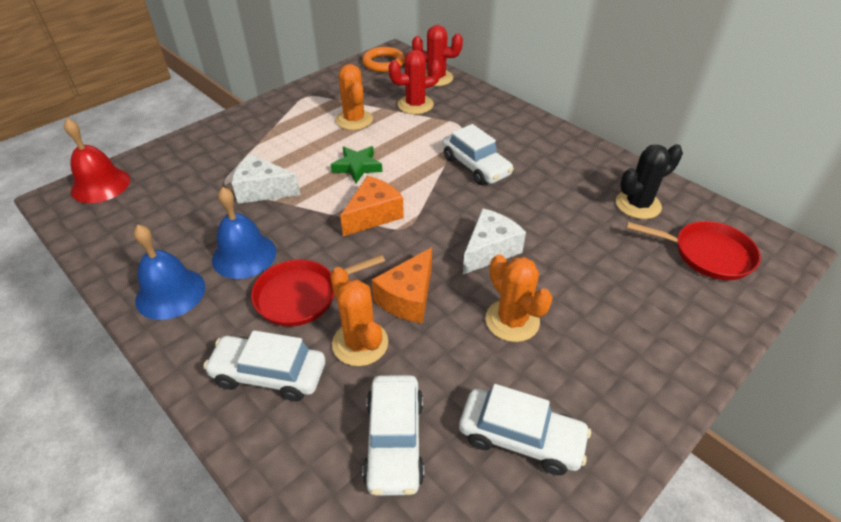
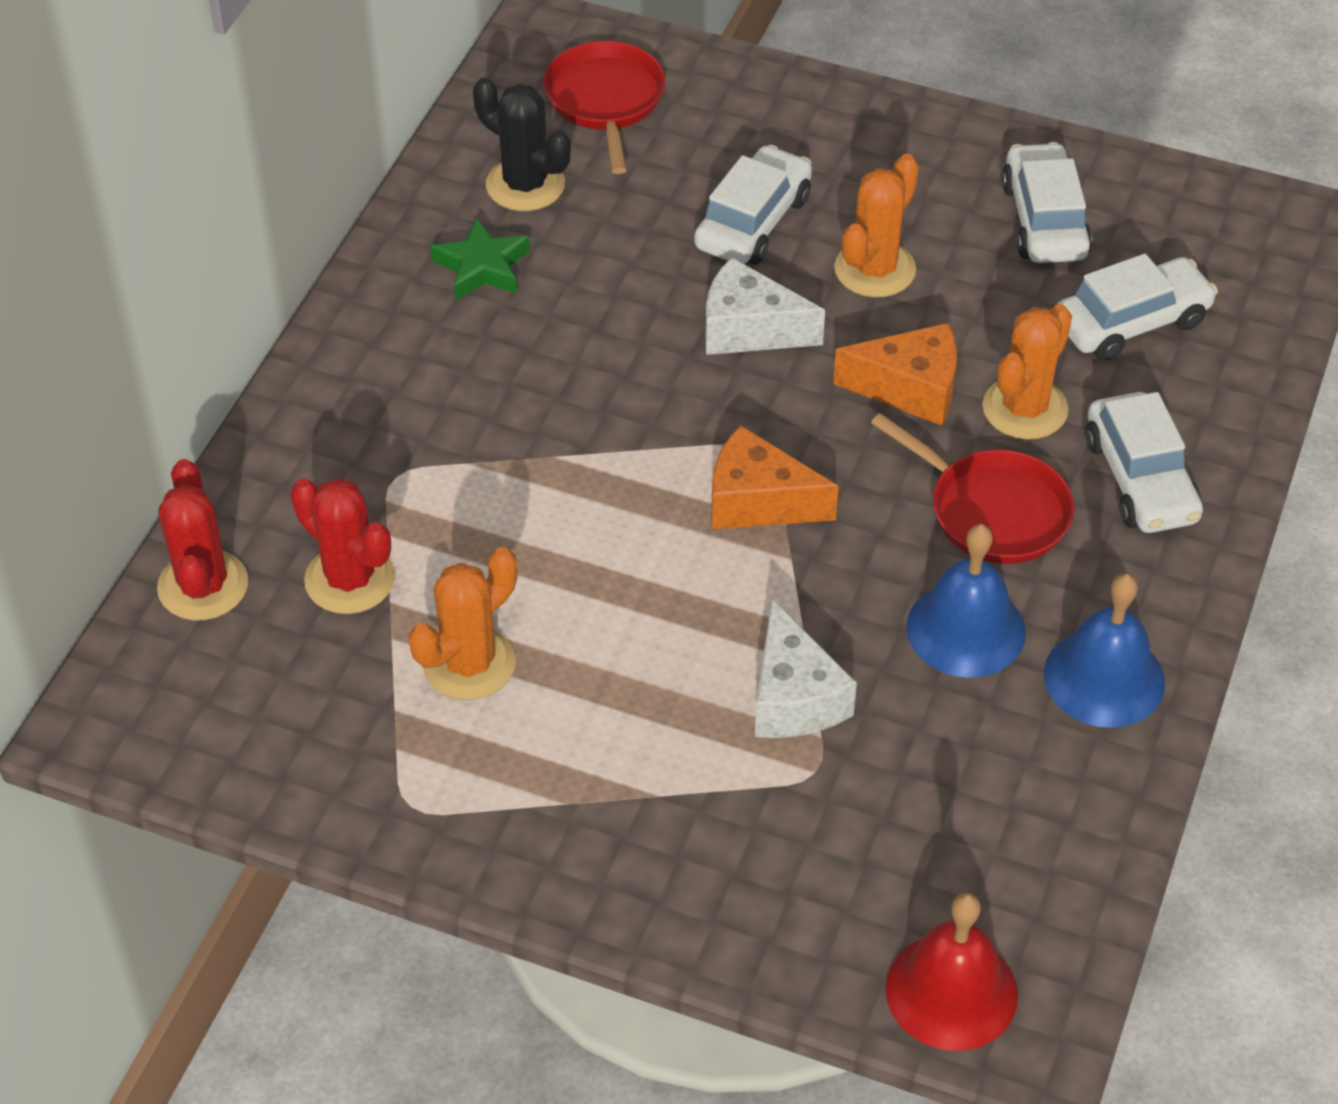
camera: 115 degrees left, 5 degrees up
green star [331,146,382,183] -> green star moved to [430,217,530,300]
orange ring [362,47,405,72] -> none
white car [442,124,514,185] -> white car moved to [694,145,812,265]

